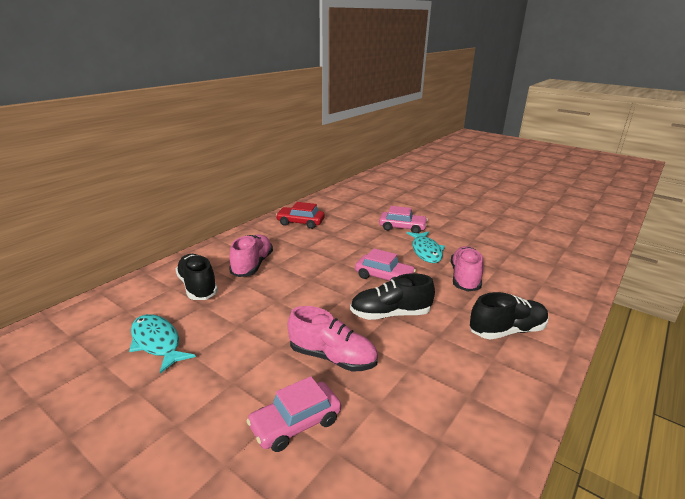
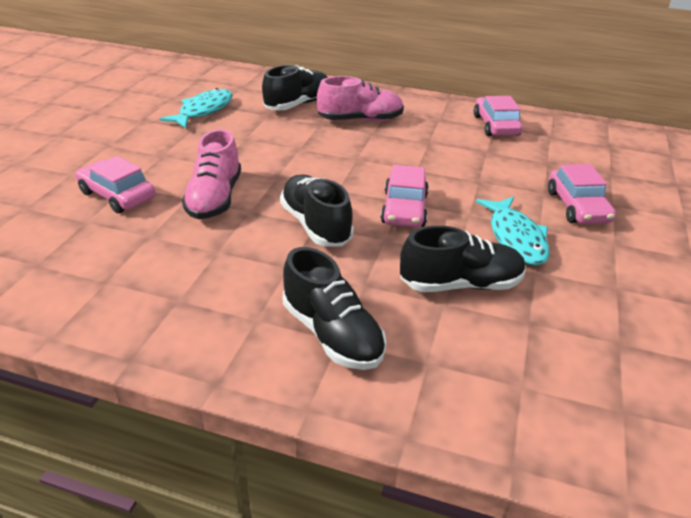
camera: 70 degrees right, 10 degrees up
red car [276,202,325,229] -> pink car [474,96,523,136]
turquoise fish [407,231,445,263] -> turquoise fish turned 75 degrees counterclockwise [476,197,550,266]
pink shoe [451,246,484,292] -> black shoe [400,226,526,292]

